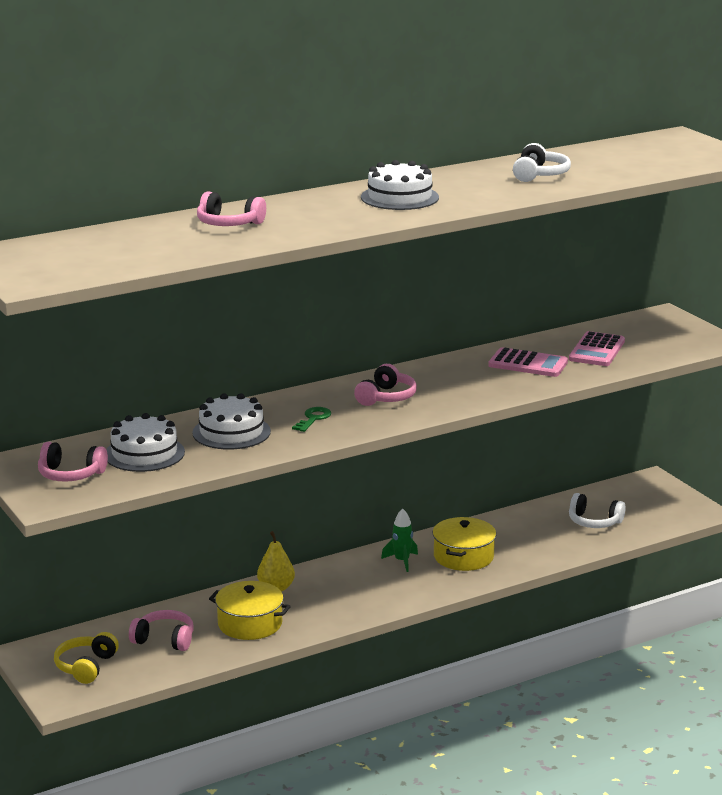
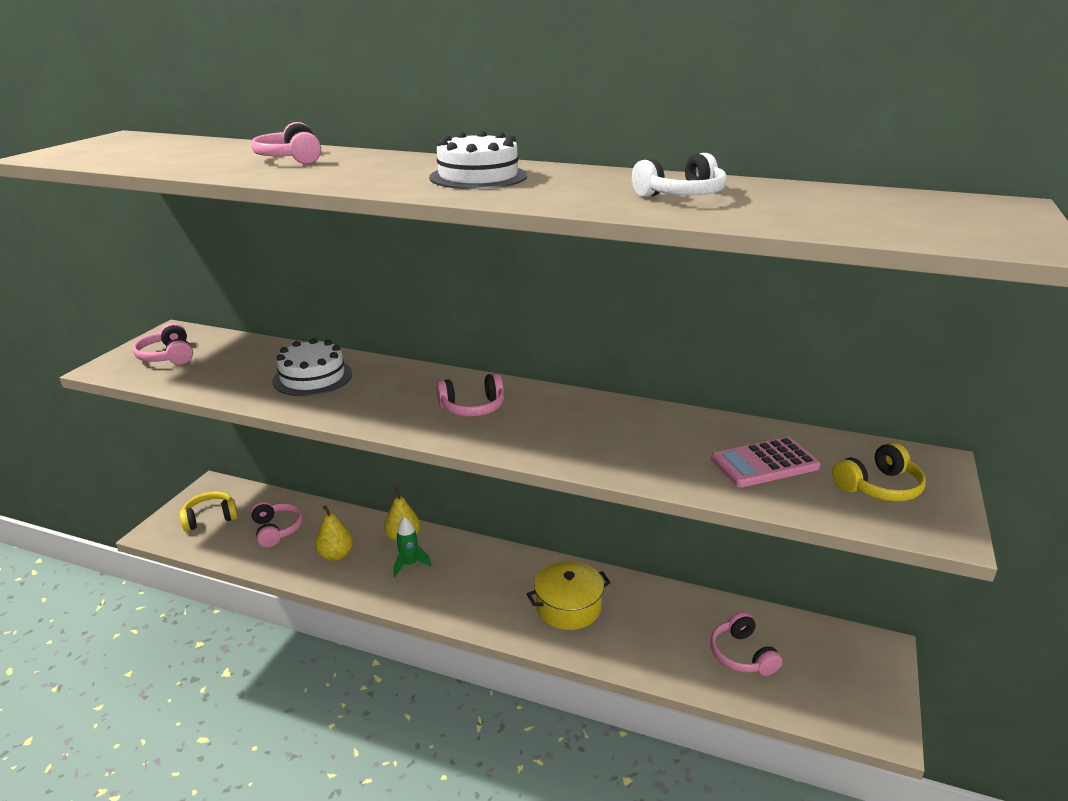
camera: 50 degrees right, 5 degrees up
white cake [106,413,185,472] -> none
yellow pot [209,581,291,640] -> yellow pear [315,505,353,561]
green key [292,407,331,432] -> none
green rocket [381,508,418,572] -> green rocket moved to [394,516,431,577]
pink calculator [488,347,568,377] -> none
white headphones [569,493,626,528] -> pink headphones [710,612,783,676]
none -> yellow headphones [832,442,926,502]

